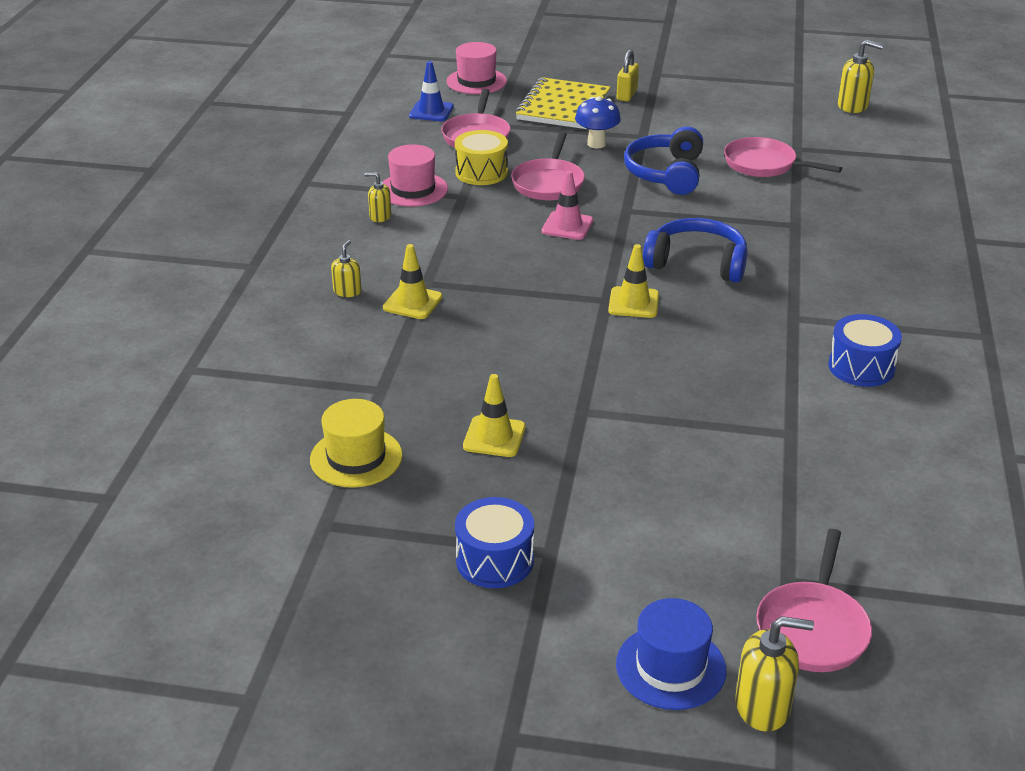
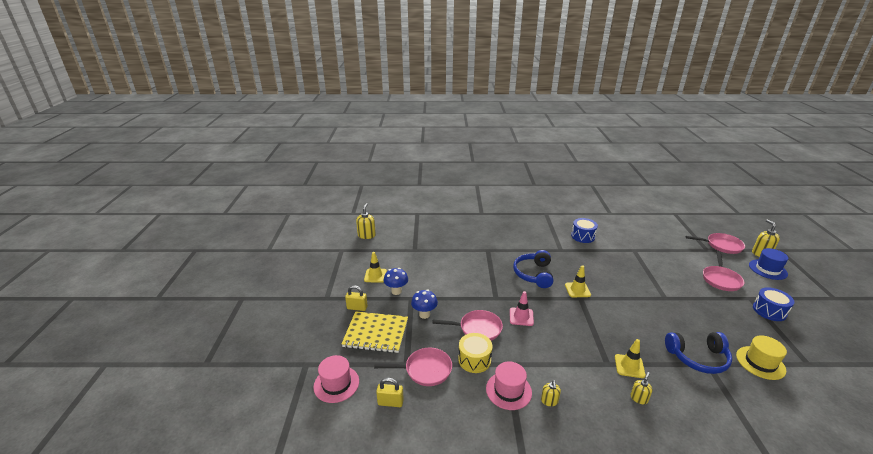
camera: 100 degrees left, 5 degrees down
yellow soap dispenser [331,240,362,297] -> yellow soap dispenser turned 120 degrees clockwise [630,372,653,404]
blue traffic cone [409,61,454,121] -> yellow padlock [376,378,404,407]
yellow traffic cone [463,374,526,457] -> yellow traffic cone moved to [364,252,387,283]
blue headphones [624,126,703,195] -> blue headphones moved to [665,332,732,374]
pink pan [724,137,842,177] -> pink pan moved to [703,251,744,291]
none -> blue mushroom [384,268,408,295]

